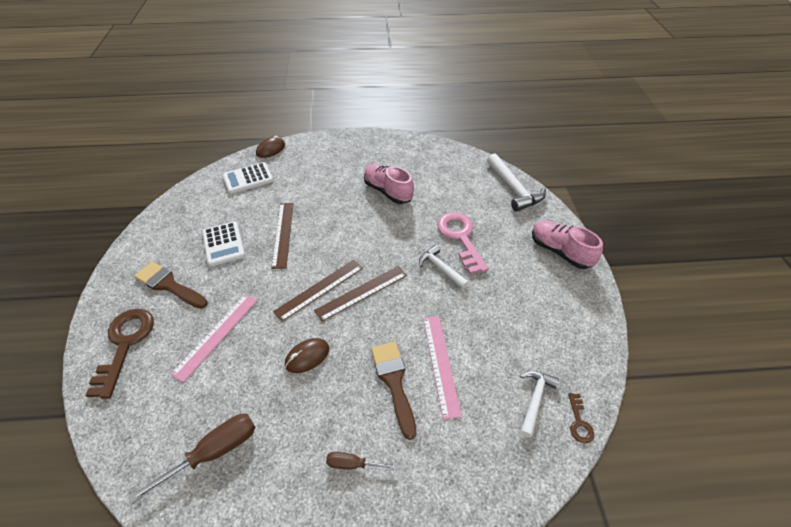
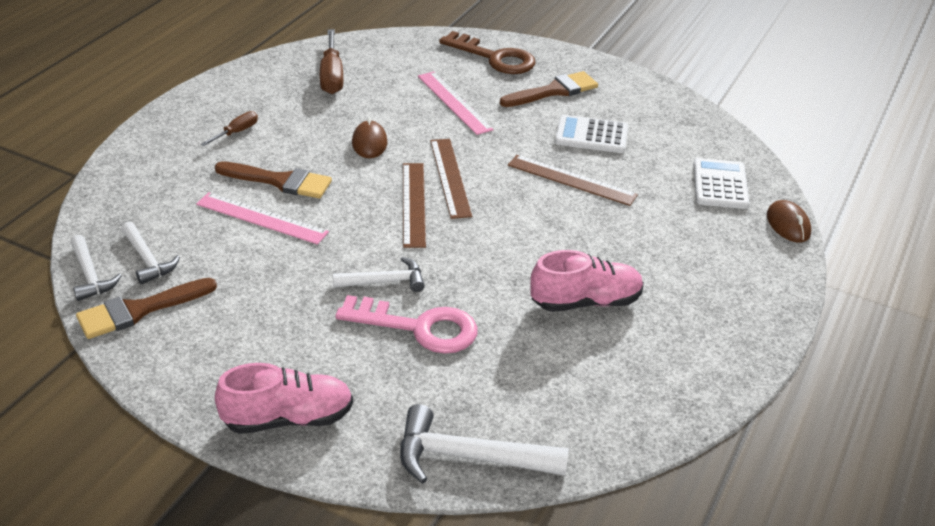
camera: 120 degrees right, 10 degrees down
brown key [568,393,594,444] -> white hammer [70,235,122,301]
none -> brown brush [76,278,217,339]

